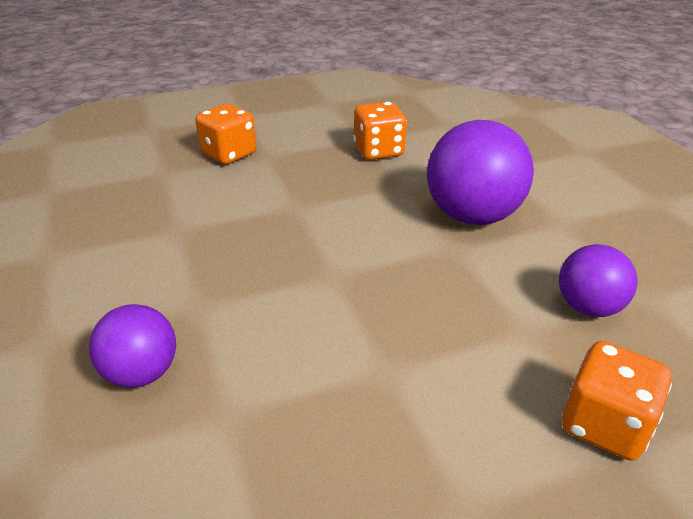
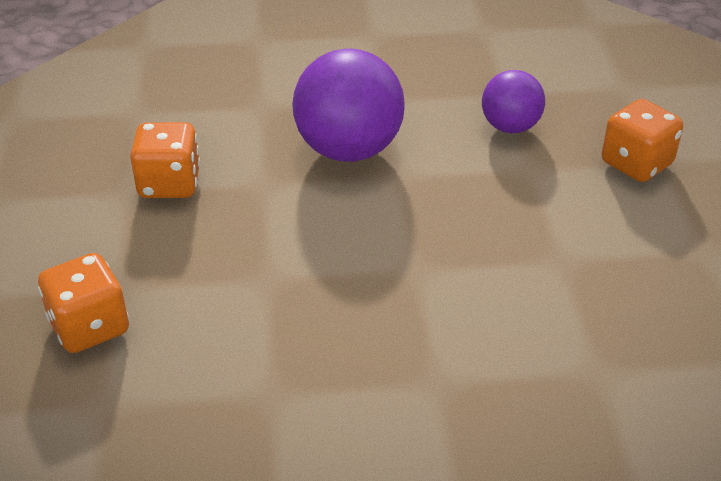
camera: 75 degrees left, 5 degrees up
purple ball [89,304,176,388] -> none

